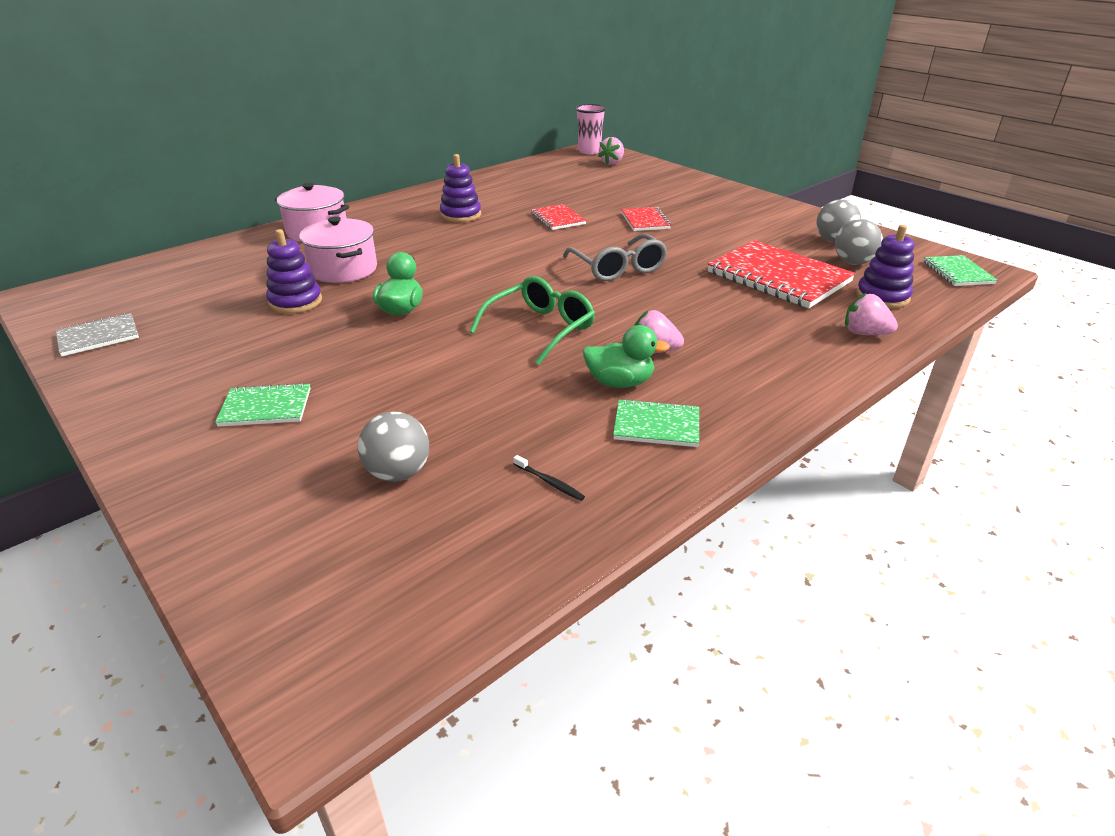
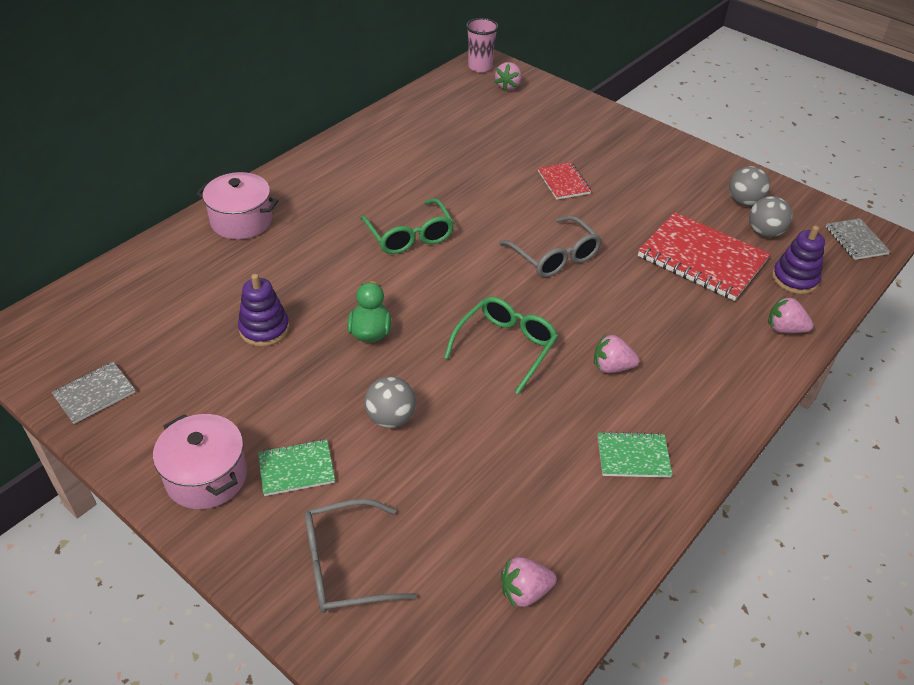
camera: 10 degrees left, 10 degrees up
pink pot [299,216,377,283] -> pink pot moved to [153,414,247,509]
grey ball [358,412,429,482] -> grey ball moved to [365,376,416,428]
purple stacking toy [440,154,481,222] -> none
black toothbrush [513,455,585,501] -> none
red notebook [531,204,586,230] -> none
green duck [582,325,670,388] -> none
green notebook [923,255,998,286] -> grey notebook [826,218,891,260]
none -> grey glasses [305,499,417,613]
none -> green glasses [360,198,454,254]
none -> pink strawberry [501,557,557,608]

